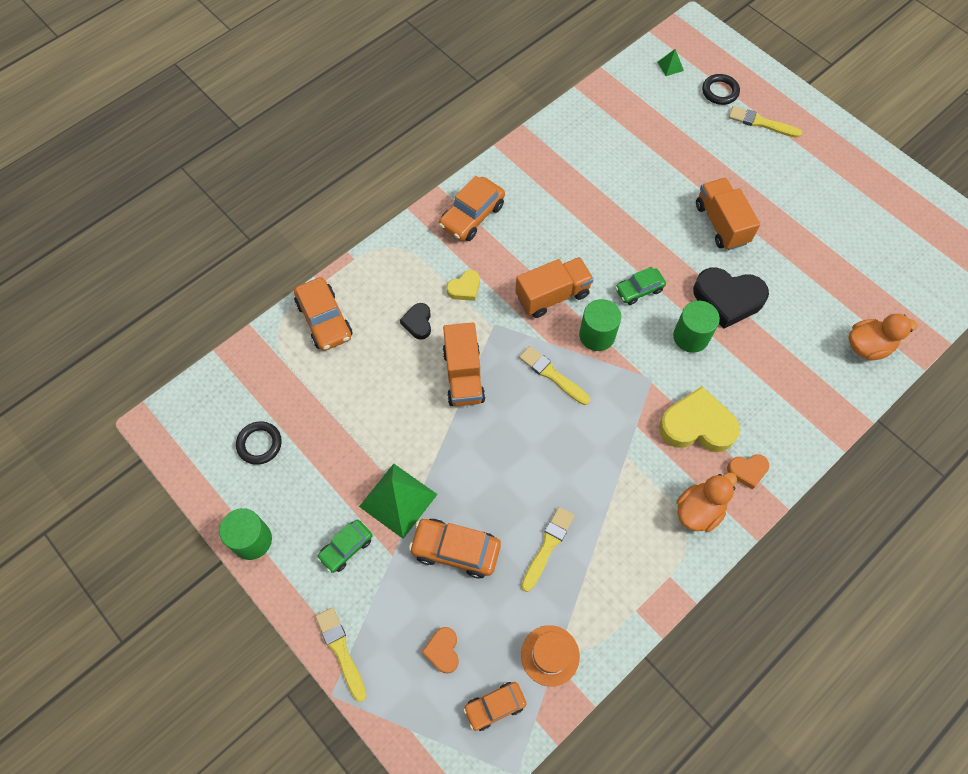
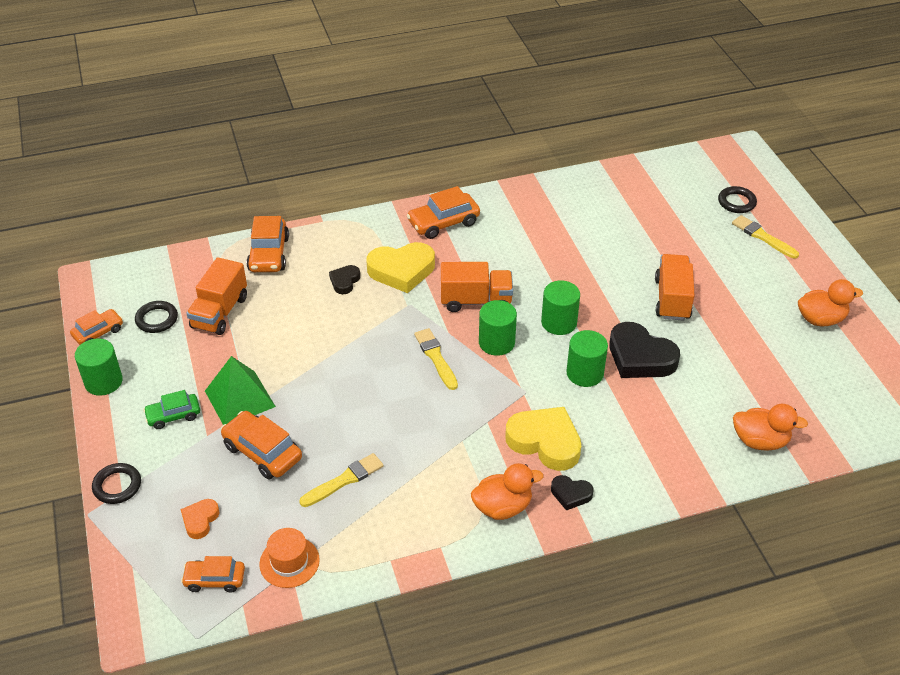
camera: 25 degrees right, 20 degrees down
yellow brush [315,607,366,702] -> black ring [92,463,141,504]
orange truck [443,322,485,406] -> orange truck moved to [186,257,247,335]
yellow heart [447,270,480,301] -> yellow heart [366,242,435,293], size x1.94
green car [615,267,666,305] -> green cylinder [541,281,580,335]
green pyramid [657,49,684,76] -> none
orange heart [727,454,769,489] -> black heart [551,475,593,510]
none -> orange car [70,309,123,345]
none -> orange duck [798,279,863,326]

